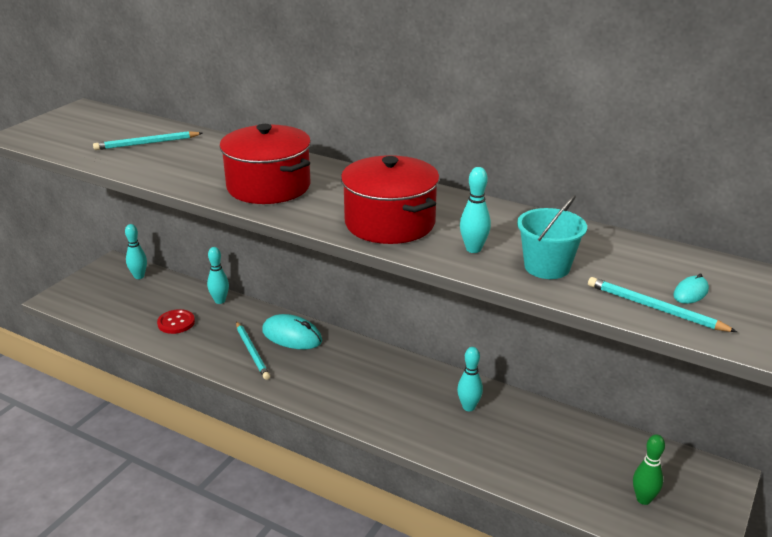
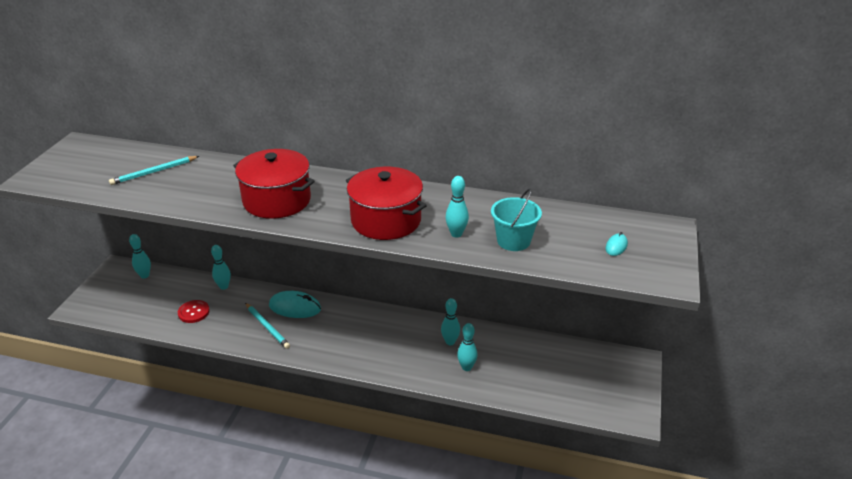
camera: 15 degrees left, 5 degrees up
turquoise pencil [588,277,737,332] -> none
green bowling pin [633,434,665,505] -> none
none -> turquoise bowling pin [457,323,477,371]

